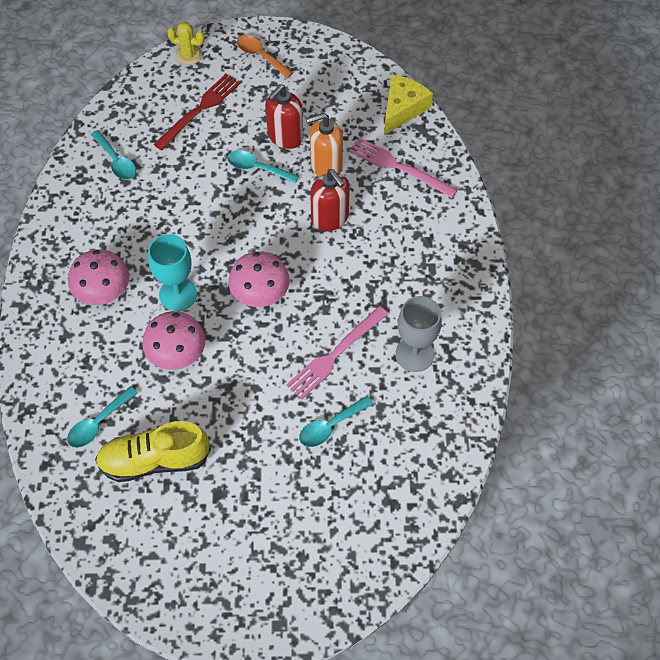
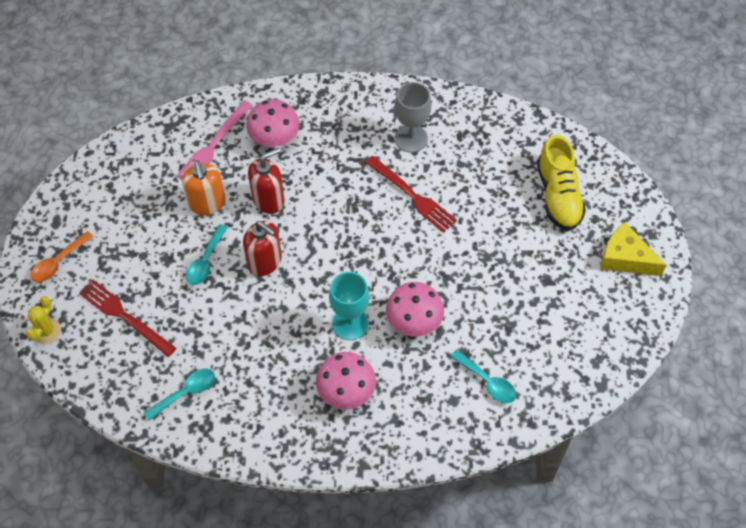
camera: 90 degrees left, 0 degrees up
yellow shoe [95,421,210,482] -> yellow shoe moved to [537,135,586,231]
pink mushroom [229,251,289,307] -> pink mushroom moved to [246,99,300,147]
red soap dispenser [266,84,303,149] -> red soap dispenser moved to [243,221,282,276]
pink fork [286,306,388,399] -> red fork [365,156,457,233]
turquoise spoon [299,396,374,447] -> none
yellow cheese [384,75,433,135] -> yellow cheese moved to [600,222,666,276]

